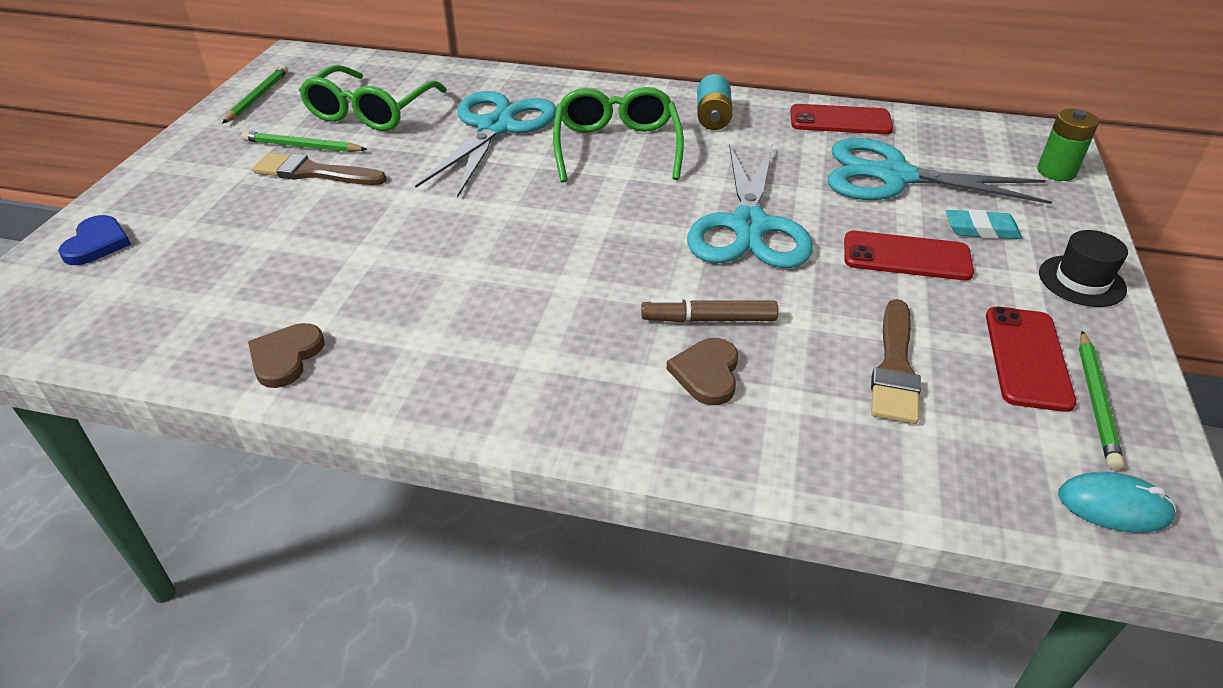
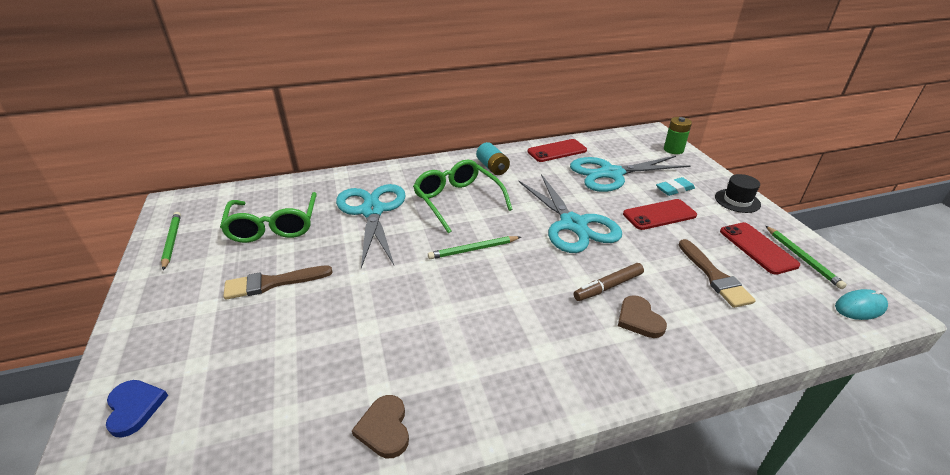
camera: 30 degrees left, 5 degrees down
green pencil [241,131,367,152] -> green pencil moved to [428,236,521,259]

